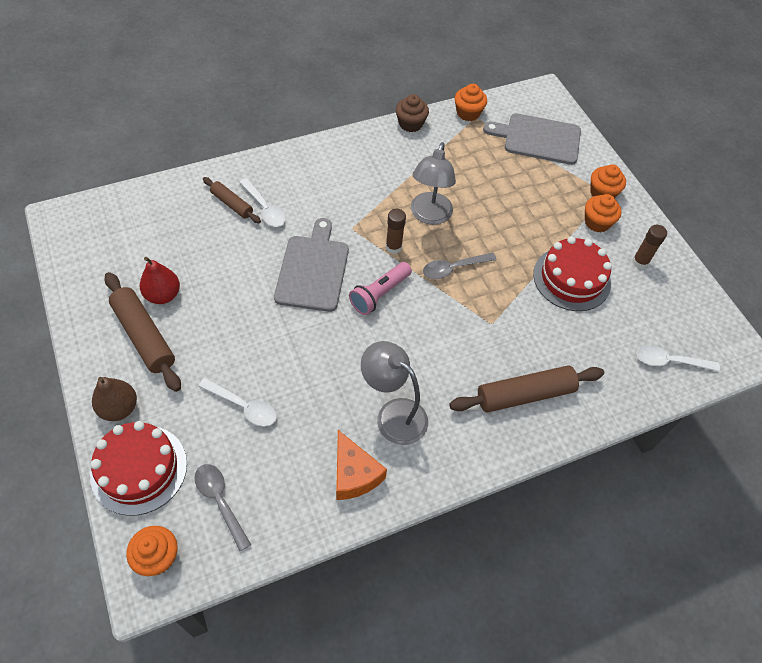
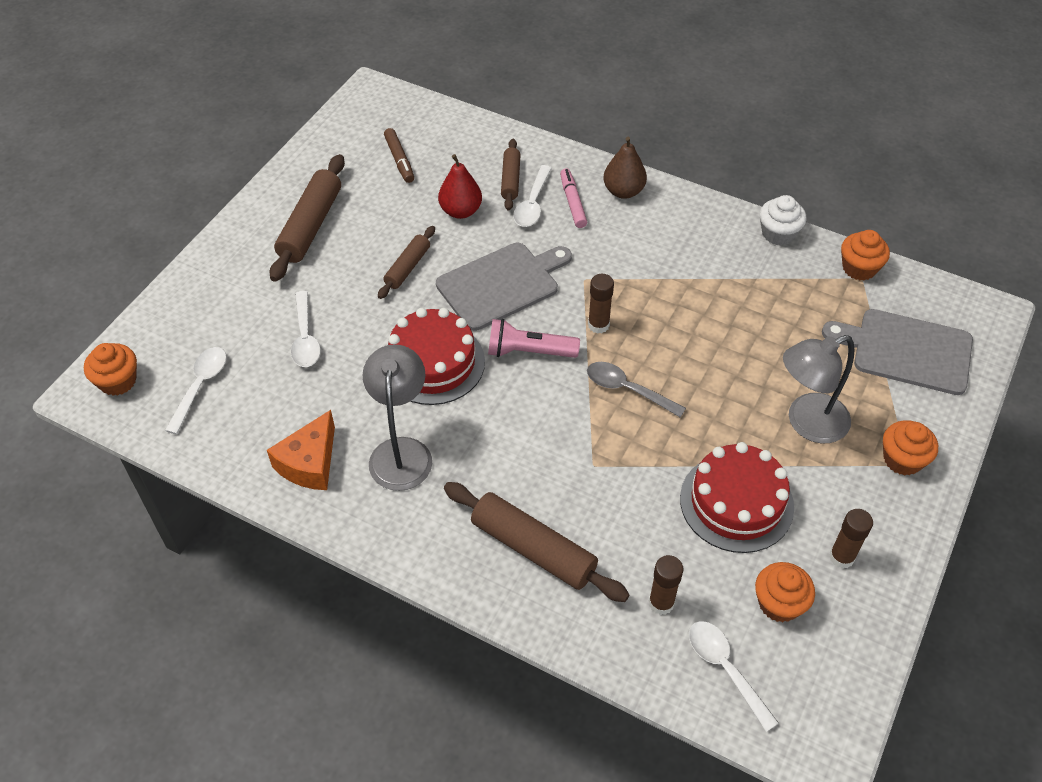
camera: 55 degrees right, 5 degrees down
red cake [90,421,187,516] -> red cake moved to [388,308,485,405]
brown pear [92,377,137,421] -> brown pear moved to [603,137,647,199]
red pear [140,257,180,304] -> red pear moved to [438,154,482,219]
grey spoon [195,464,251,551] -> white spoon [165,347,227,434]
brown cupcake [396,94,429,132] -> white cupcake [760,195,806,245]
grey lamp [411,142,456,225] -> grey lamp moved to [783,335,854,443]
grey cutting board [483,113,581,165] -> grey cutting board turned 45 degrees counterclockwise [822,309,973,395]
orange cupcake [585,194,622,232] -> orange cupcake moved to [755,562,815,622]
none -> brown rolling pin [378,226,435,299]
none -> brown marker [384,128,414,183]
none -> pink marker [560,169,587,228]
none -> brown glue stick [649,555,683,615]

